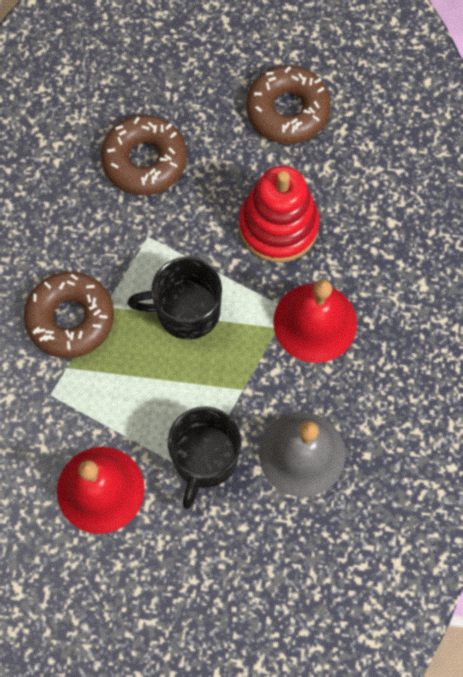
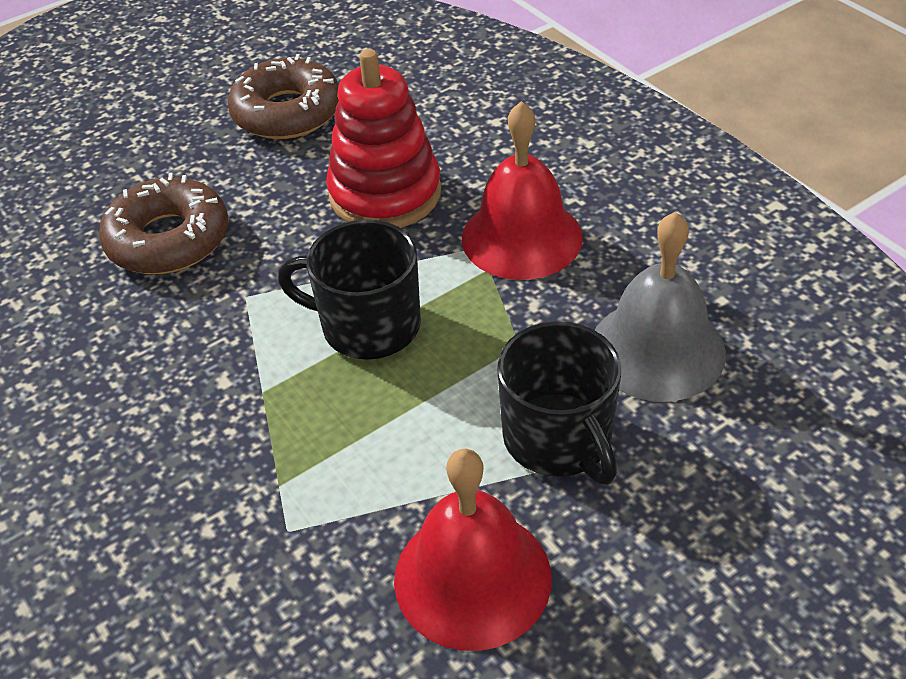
camera: 40 degrees left, 25 degrees down
brown donut [24,272,114,358] -> none
black mug [127,257,222,340] -> black mug turned 60 degrees clockwise [278,220,421,360]

